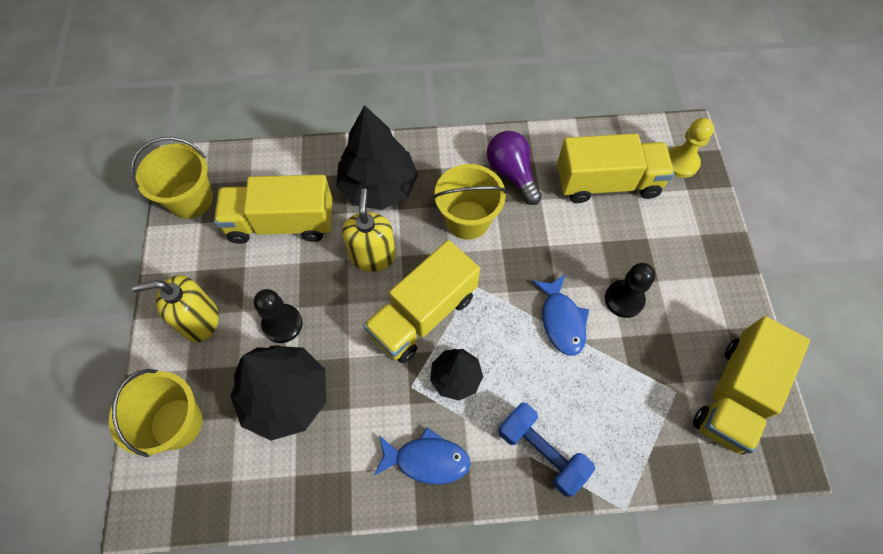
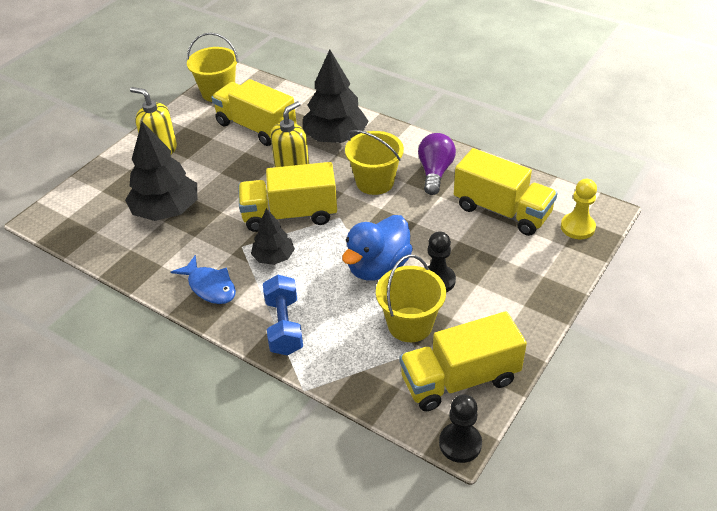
camera: 40 degrees right, 20 degrees down
yellow bucket [109,369,202,457] -> yellow bucket moved to [376,255,446,342]
black pawn [254,289,303,343] -> black pawn moved to [439,394,482,463]
blue fish [532,274,589,356] -> blue duck [342,215,413,281]

